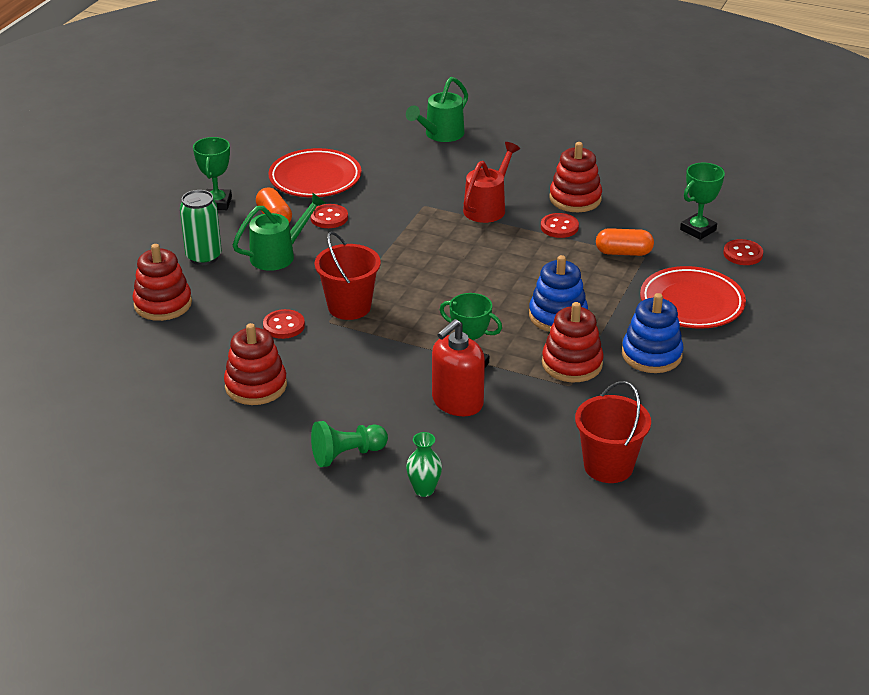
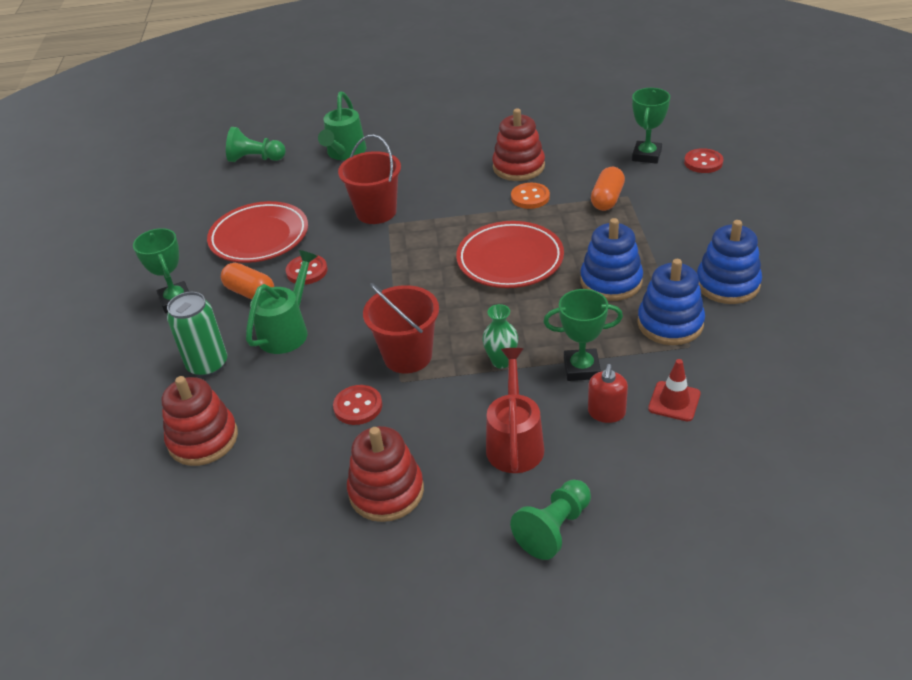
camera: 25 degrees left, 5 degrees up
green vase [406,432,442,497] -> green vase moved to [482,304,518,368]
red soap dispenser [432,319,485,416] -> red soap dispenser [588,364,628,423], size x0.59
red watering can [463,142,520,223] -> red watering can moved to [486,348,544,473]
red button [541,213,579,238] -> orange button [511,183,550,209]
red stacking toy [542,302,604,382] -> blue stacking toy [637,259,705,345]
red bucket [575,381,651,483] -> red bucket moved to [338,134,401,224]
orange capsule [596,228,654,256] -> orange capsule turned 45 degrees counterclockwise [591,167,625,211]
red plate [640,266,746,329] -> red plate moved to [456,221,564,288]
none -> green pawn [226,127,286,162]
none -> red traffic cone [648,359,701,421]

